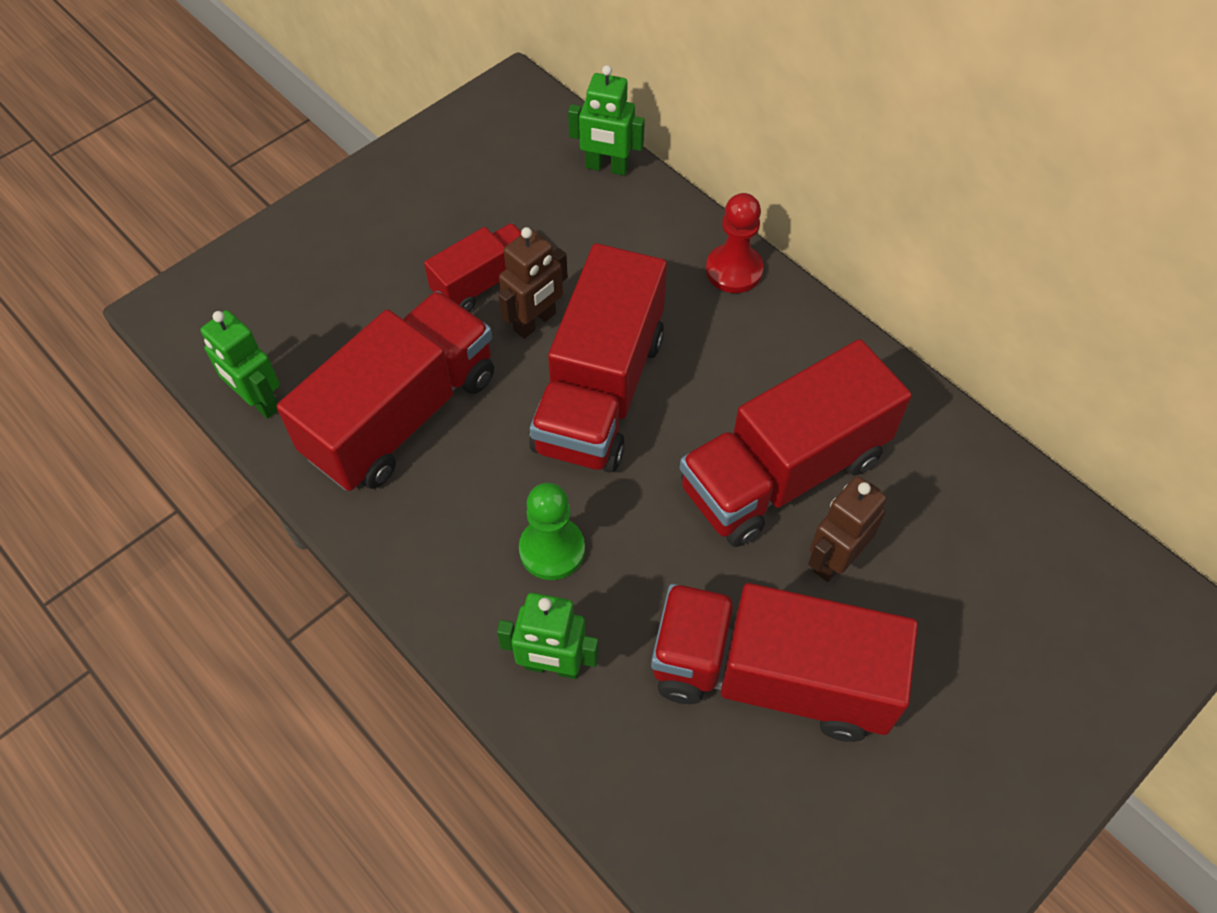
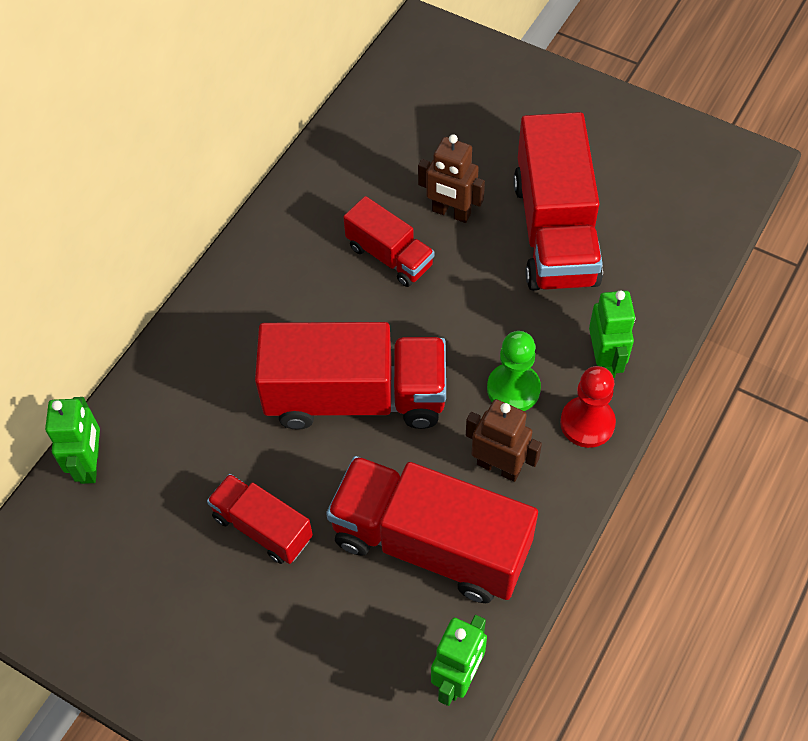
camera: 105 degrees left, 0 degrees up
brown robot [498,227,568,339] -> brown robot moved to [466,399,542,482]
red truck [680,339,912,547] -> red truck [343,196,435,287], size x0.54
red pawn [706,193,763,293] -> red pawn moved to [560,366,616,448]

